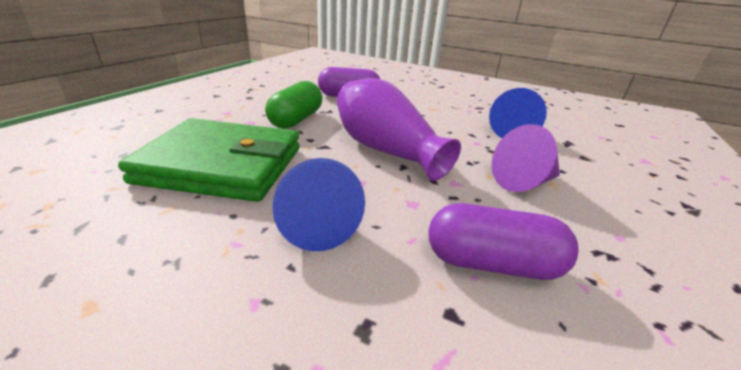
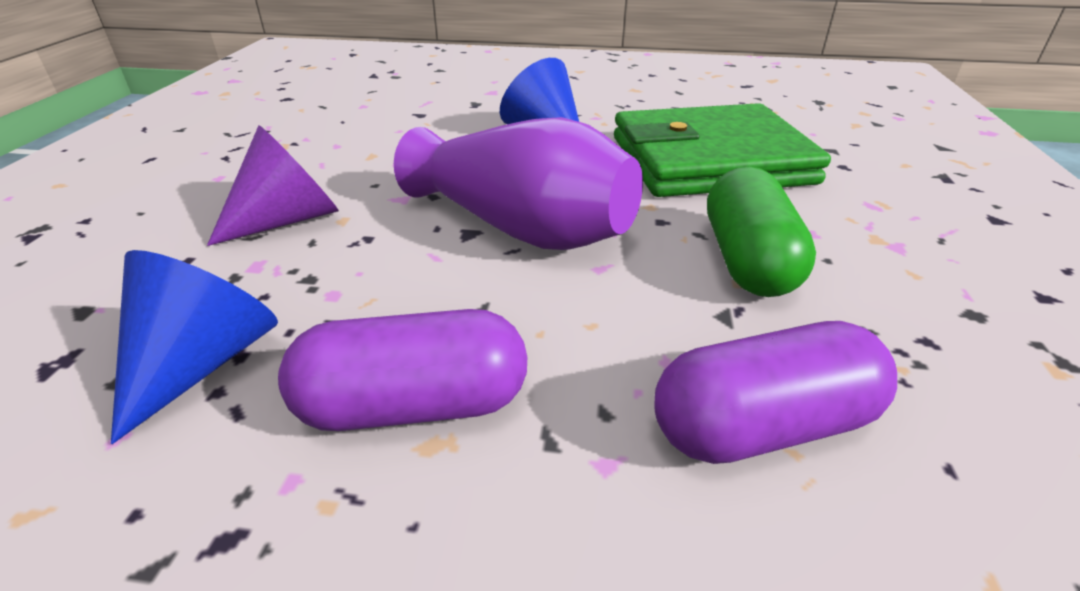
camera: 165 degrees right, 5 degrees up
purple capsule [429,203,578,280] -> purple capsule moved to [278,309,527,431]

